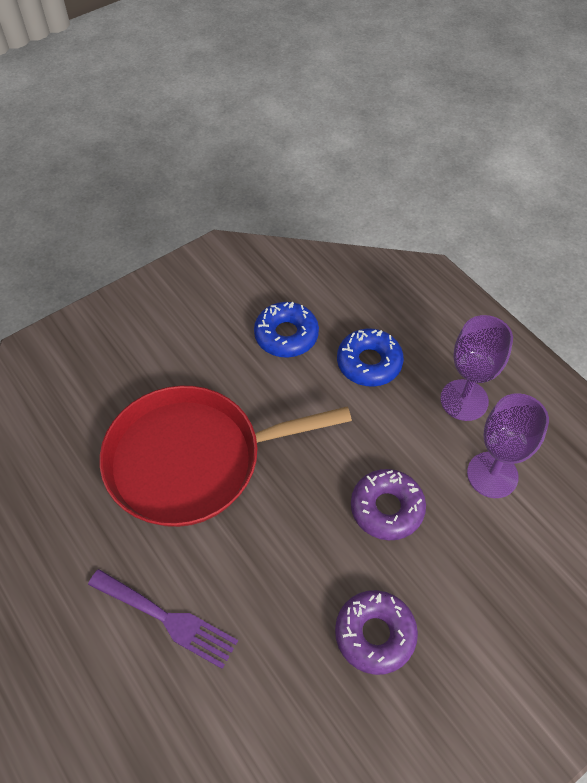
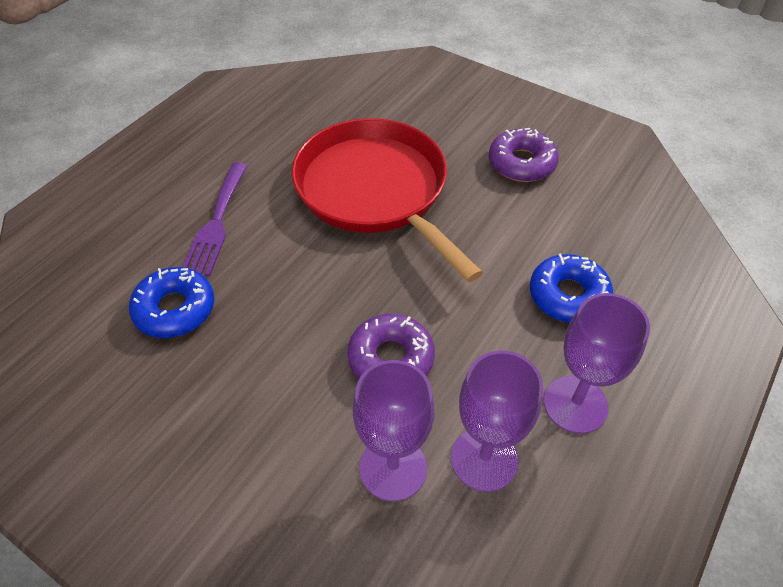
camera: 70 degrees right, 5 degrees down
blue donut [254,302,319,358] -> blue donut moved to [129,267,214,338]
purple donut [335,590,418,675] -> purple donut moved to [489,128,559,182]
none -> purple goblet [353,360,434,501]

